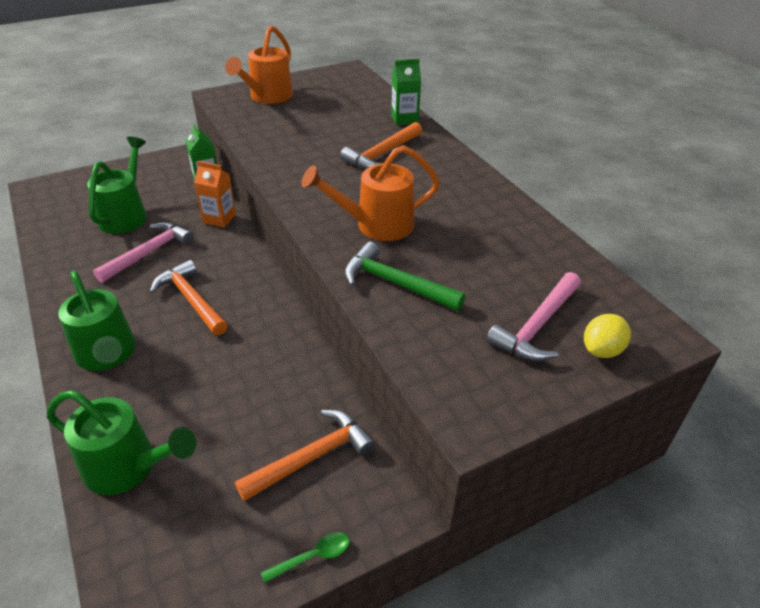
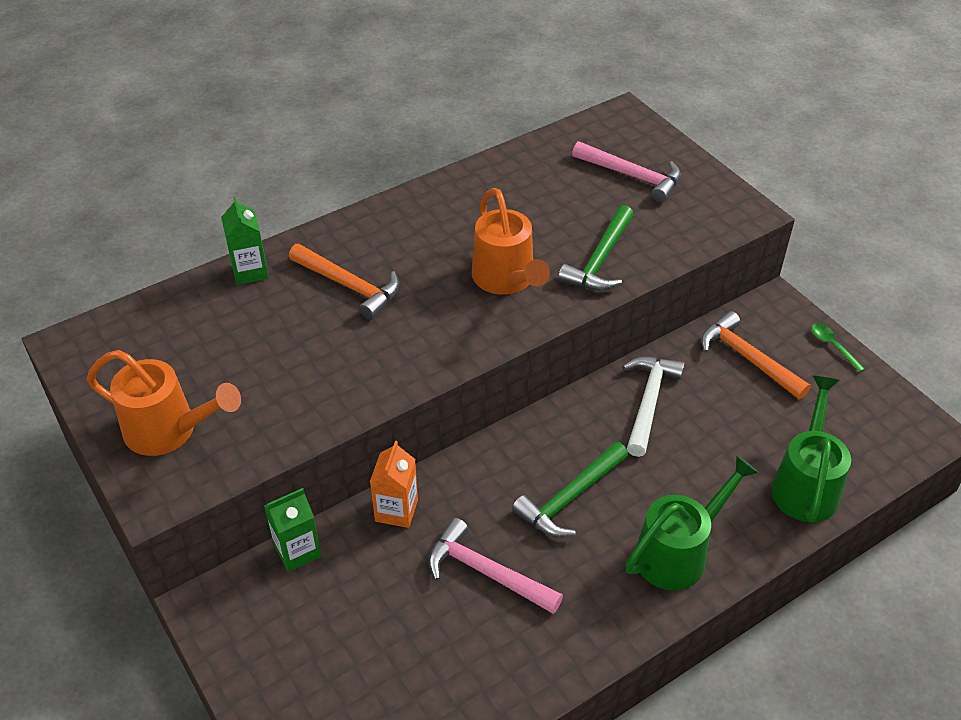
camera: 95 degrees left, 5 degrees up
green watering can [87,137,147,234] -> none
orange hammer [150,260,228,336] -> green hammer [512,442,628,537]
yellow lemon [584,314,631,358] -> none
none -> white hammer [623,356,685,457]

